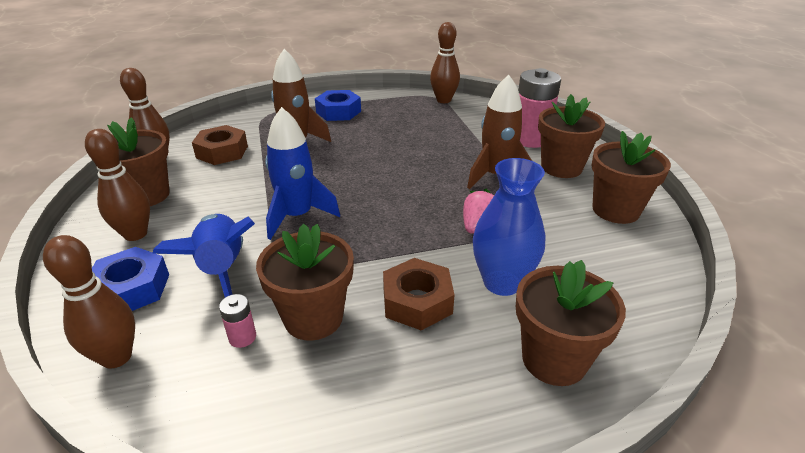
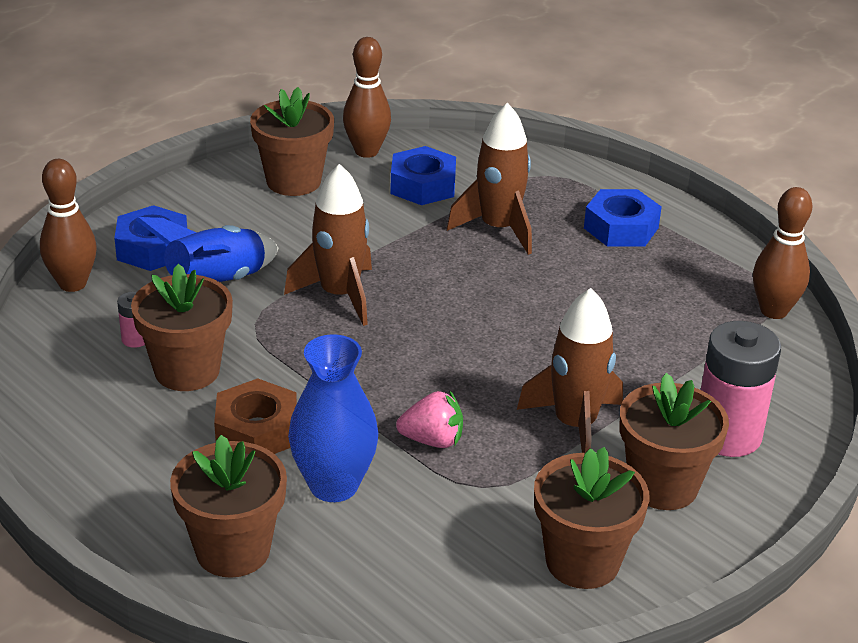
camera: 60 degrees right, 0 degrees up
brown bowling pin [85,129,150,241] -> none
brown nut [192,125,248,165] -> blue nut [390,146,456,205]
blue rocket [265,107,340,240] -> brown rocket [284,164,372,326]

